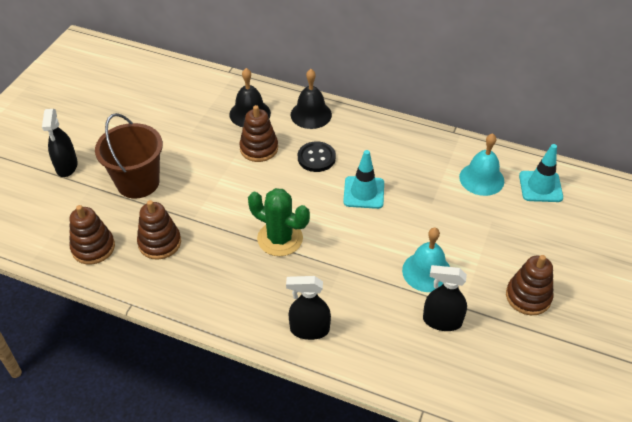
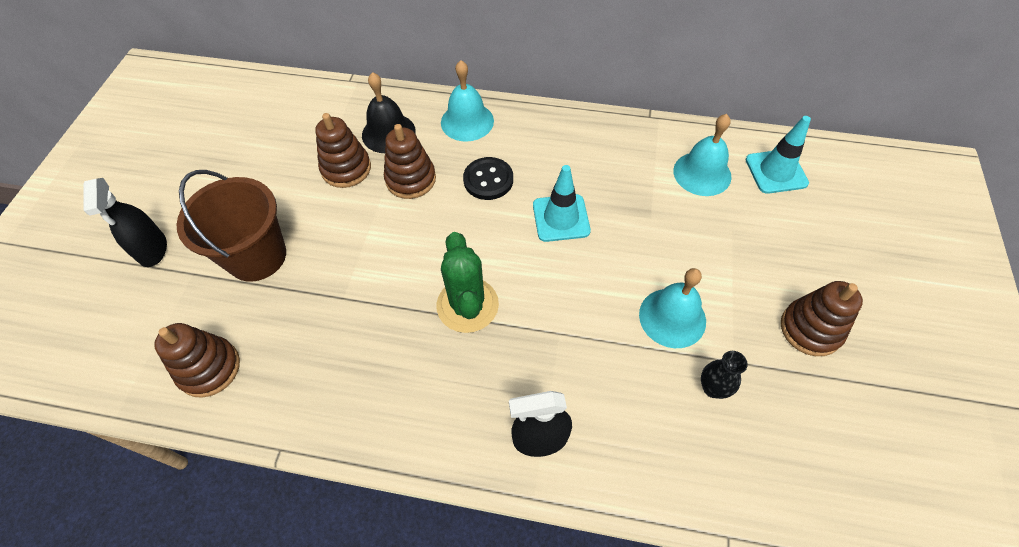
camera: 10 degrees left, 10 degrees up
brown stacking toy [137,200,181,260] -> brown stacking toy moved to [315,113,371,188]
green cactus [248,188,310,256] -> green cactus turned 60 degrees clockwise [436,232,499,333]
black bell [290,69,332,129] -> turquoise bell [441,60,494,142]
black spray bottle [423,265,467,331] -> black vase [701,351,748,399]

